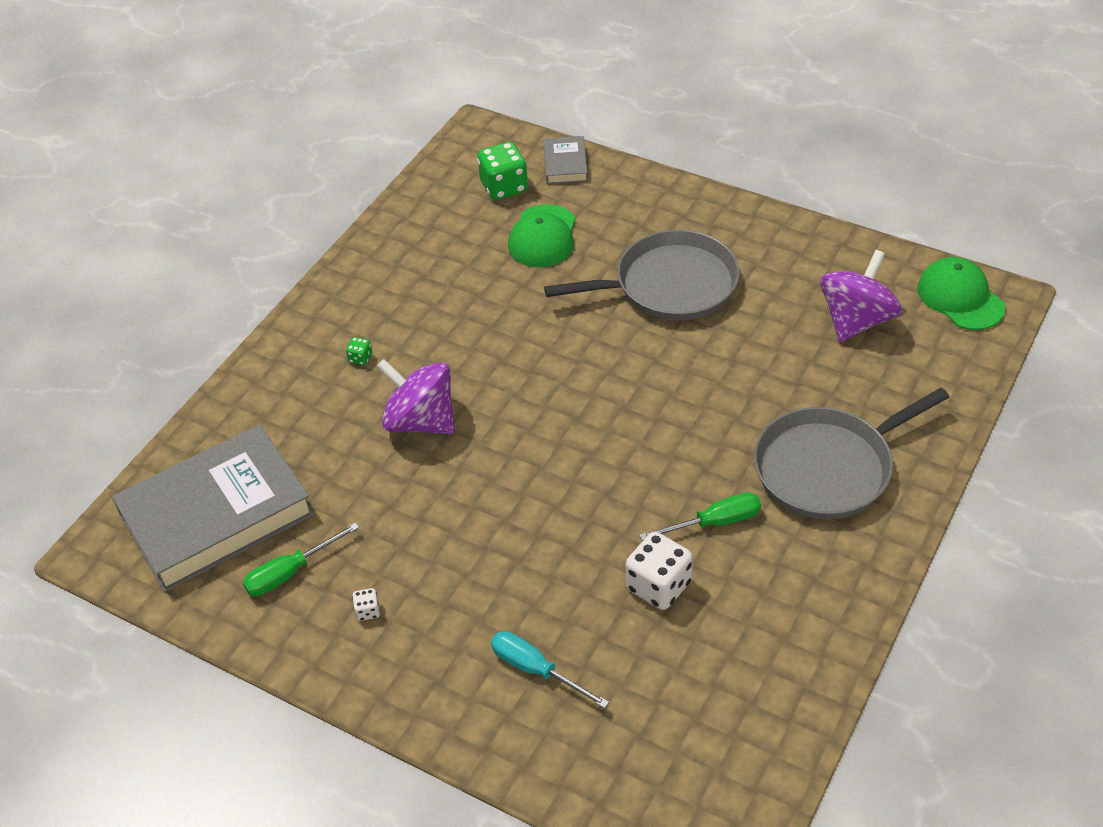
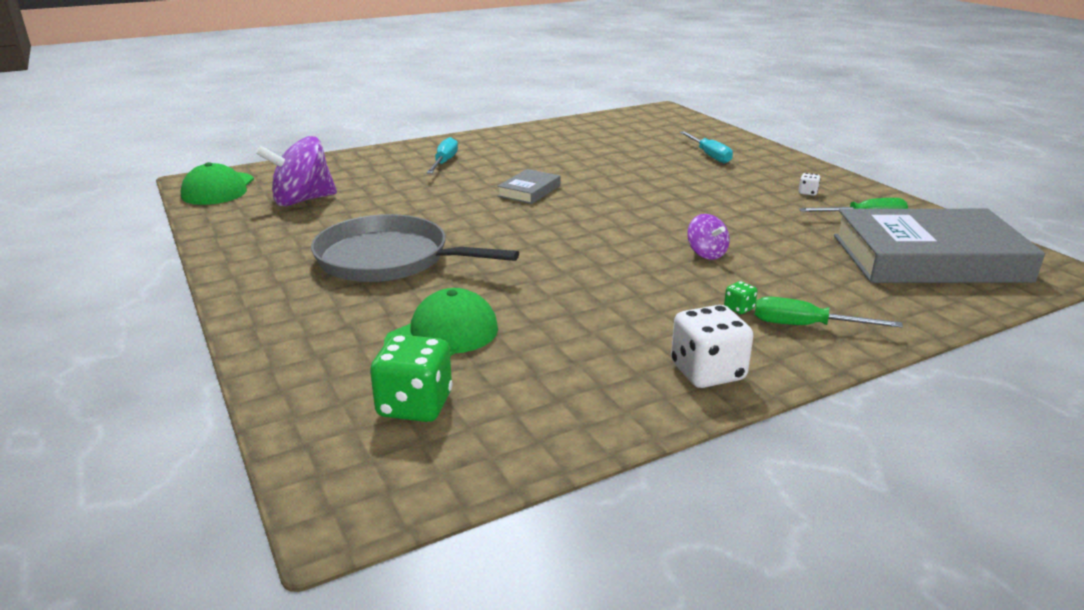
camera: 150 degrees left, 20 degrees down
purple spinning top [377,359,455,434] -> purple spinning top [687,214,730,260], size x0.53
grey book [543,136,588,184] -> grey book moved to [497,169,560,204]
white dice [626,532,693,610] -> white dice moved to [671,305,753,388]
green screwdriver [639,492,761,541] -> green screwdriver moved to [755,296,903,328]
grey pan [754,388,950,519] -> turquoise screwdriver [427,137,458,174]

